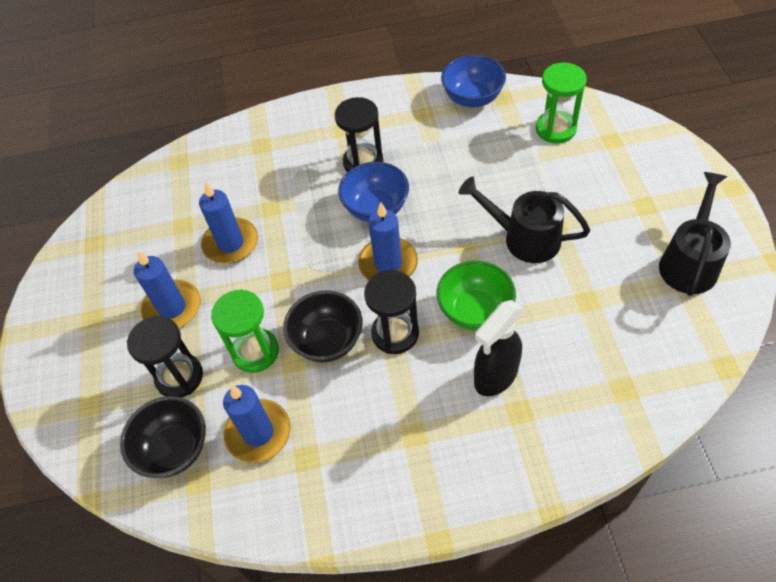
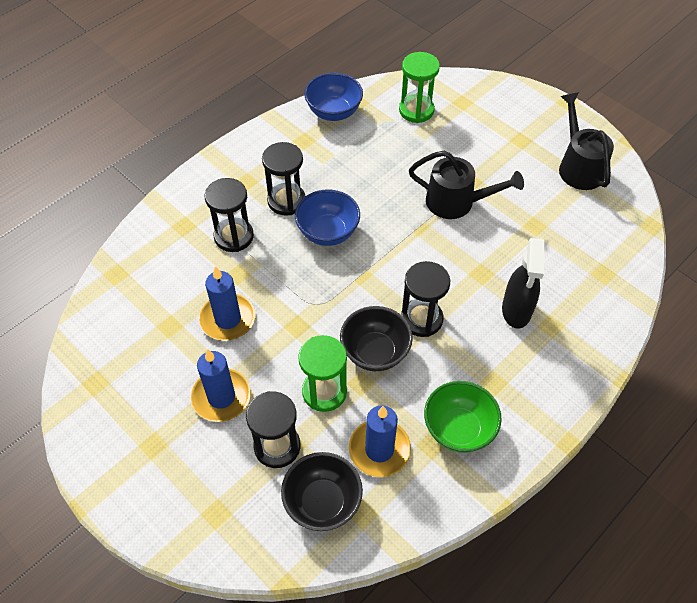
camera: 40 degrees left, 0 degrees up
blue candle [358,202,418,280] -> none
green bowl [436,261,516,331] -> green bowl moved to [424,381,502,453]
black watering can [459,176,590,263] -> black watering can turned 150 degrees counterclockwise [409,150,524,219]
none -> black hourglass [204,178,254,252]

